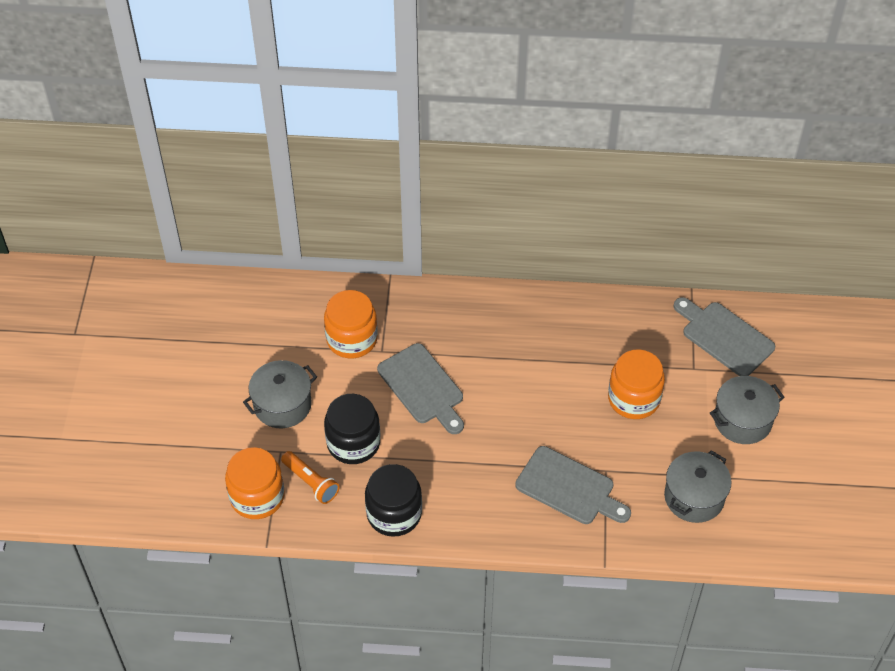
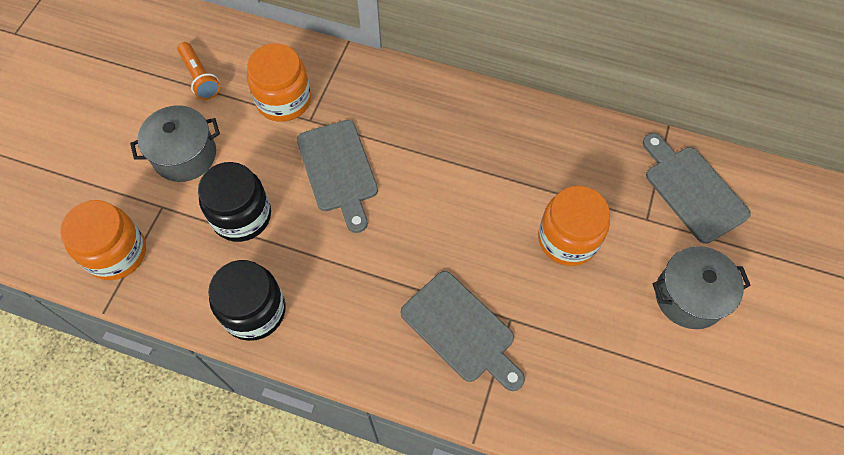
camera: 15 degrees right, 10 degrees up
orange flashlight [281,451,340,504] -> orange flashlight moved to [177,42,220,100]
grey pot [664,450,731,523] -> none

